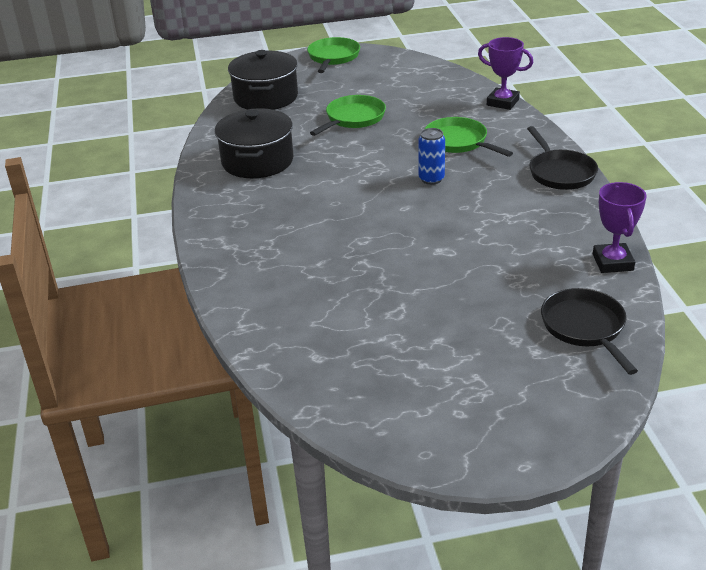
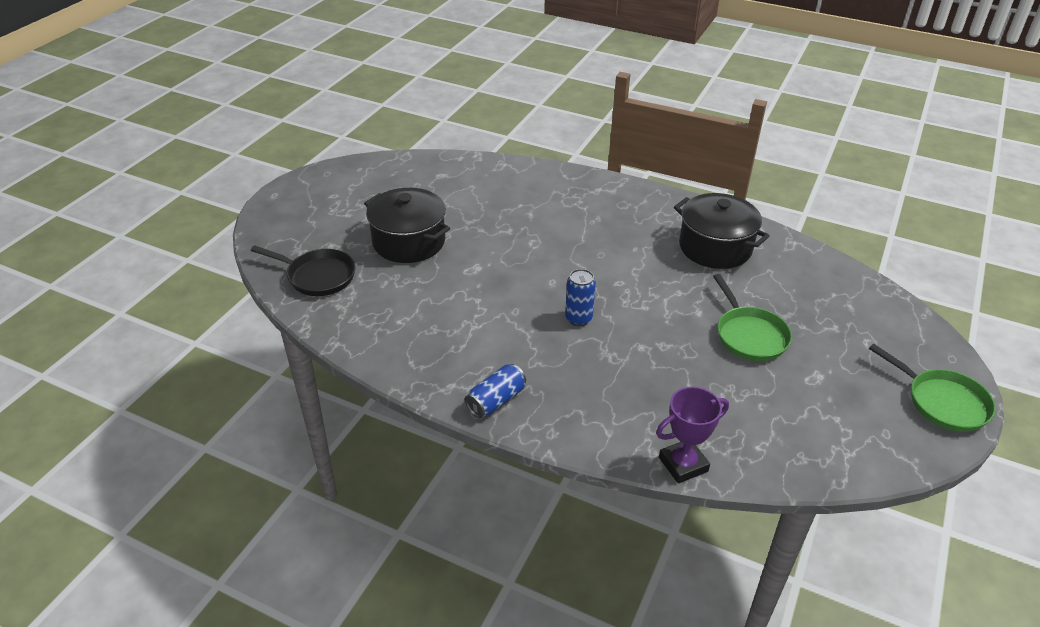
camera: 125 degrees right, 5 degrees up
black pot [228,50,298,110] -> black pot moved to [364,188,450,263]
green pan [425,117,513,157] -> none
black pan [527,126,598,190] -> blue can [465,364,526,418]
purple trophy [593,182,647,273] -> none

